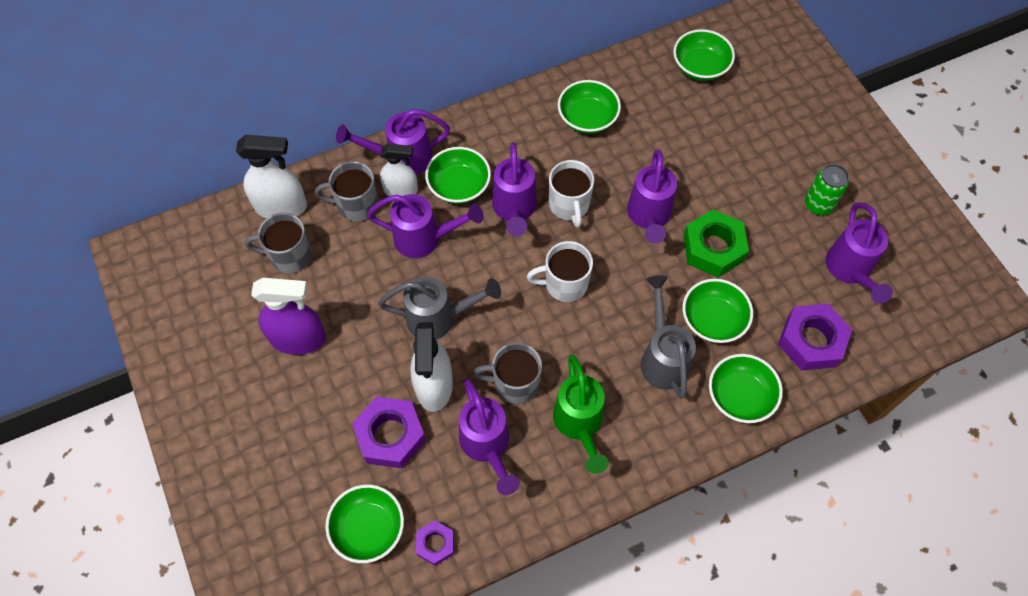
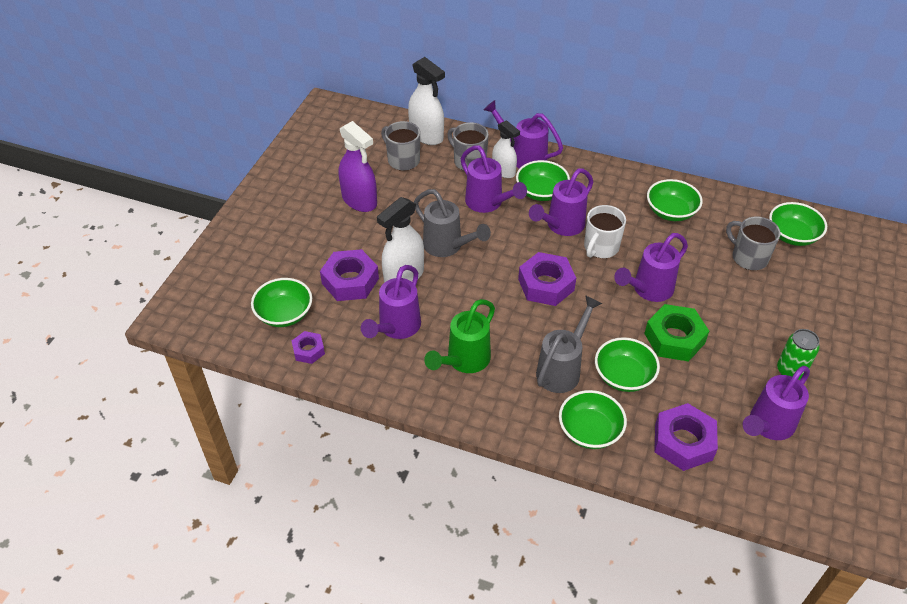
camera: 45 degrees right, 15 degrees down
grey mug [473,342,542,404] -> grey mug moved to [726,217,781,270]
white mug [527,241,593,302] -> purple nut [518,252,576,306]

